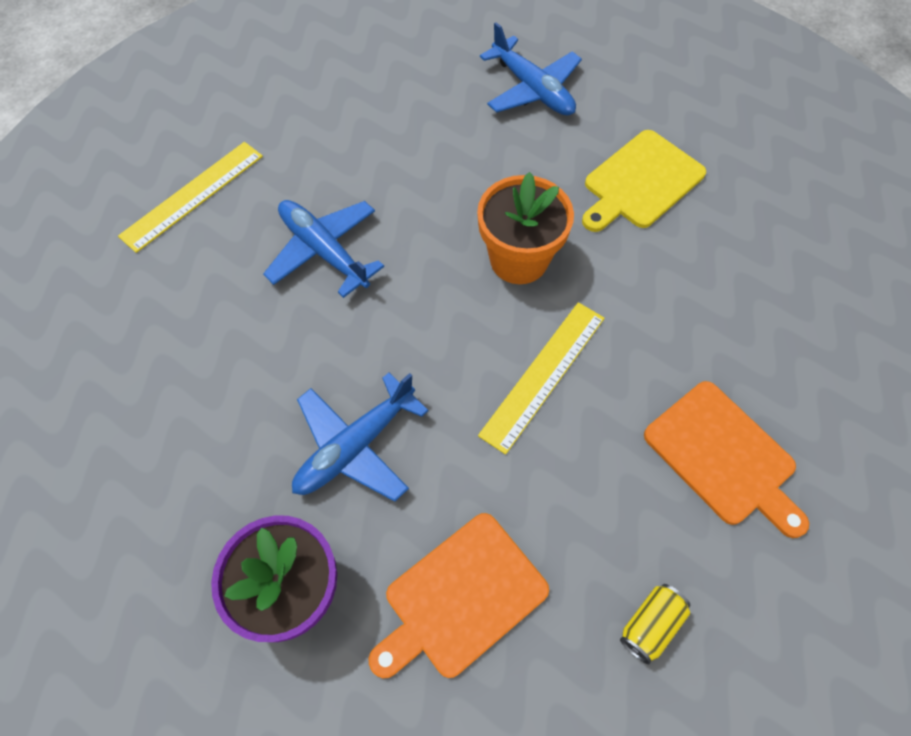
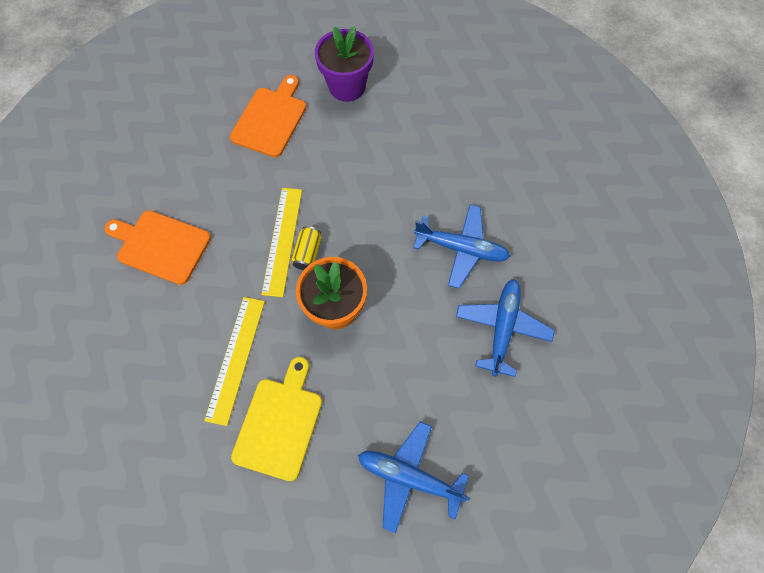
camera: 150 degrees right, 5 degrees up
yellow ruler [118,142,263,253] -> yellow ruler moved to [204,297,265,426]
blue plane [292,373,429,502] -> blue plane moved to [456,279,555,377]
yellow can [620,584,690,664] -> yellow can moved to [291,226,321,270]

